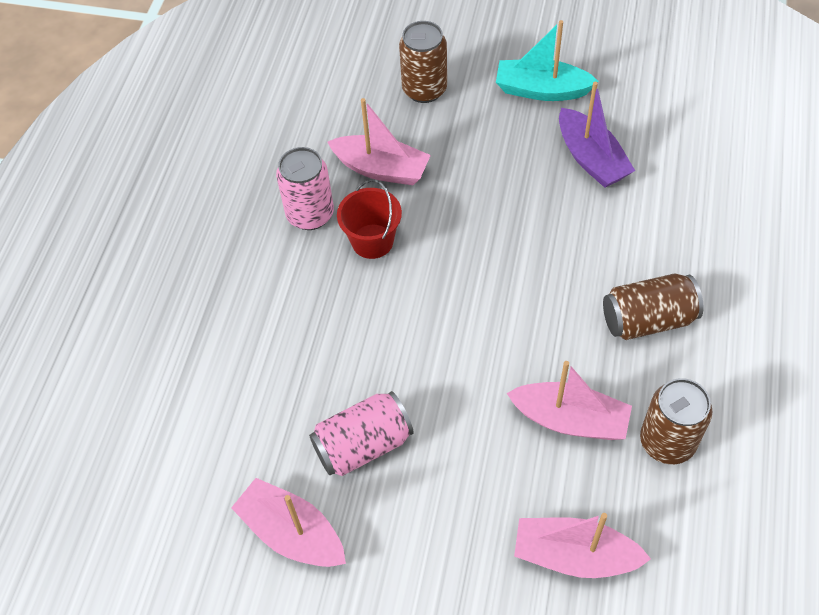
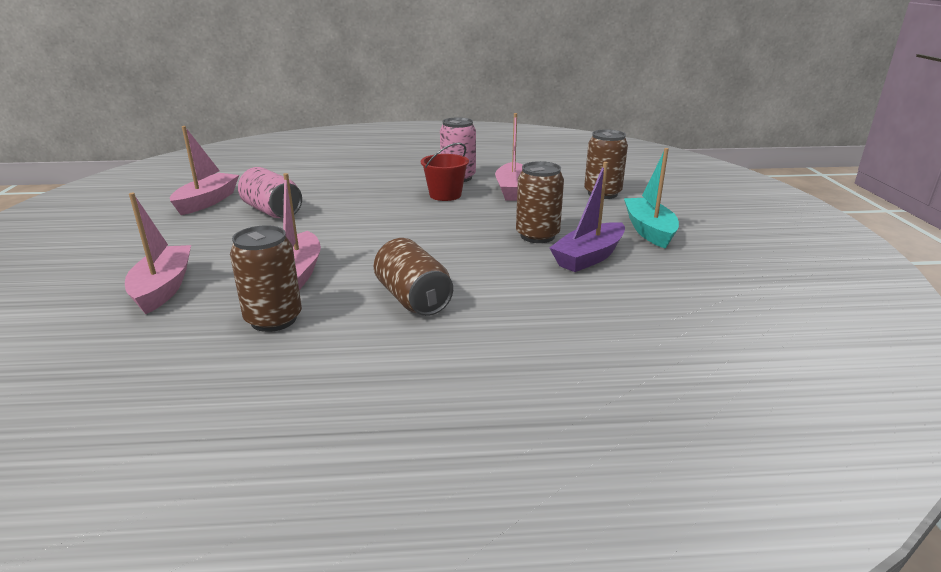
camera: 70 degrees right, 30 degrees down
none -> brown can [516,161,564,243]

